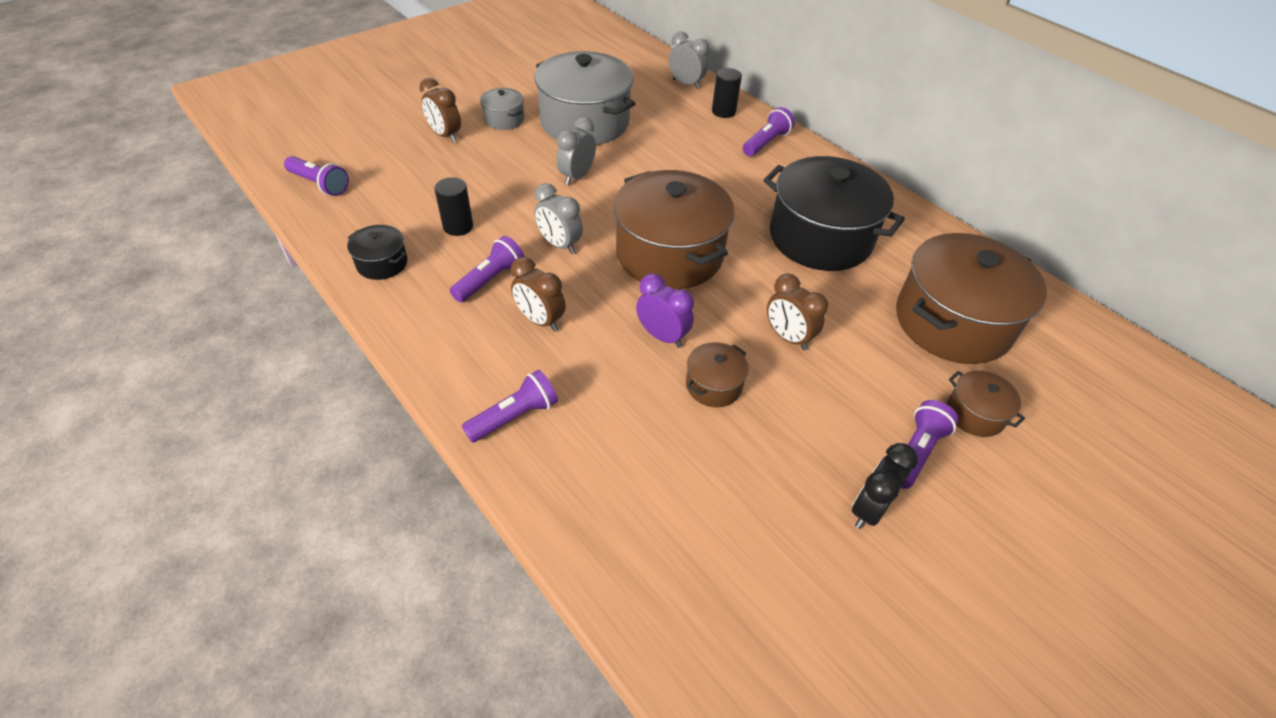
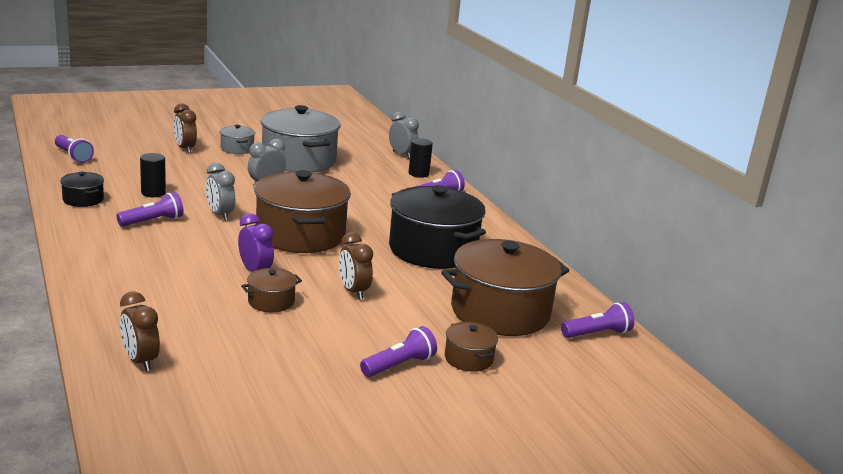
camera: 15 degrees right, 25 degrees down
purple flashlight [462,370,558,443] -> purple flashlight moved to [561,302,634,338]
brown clock [511,257,566,331] -> brown clock moved to [120,291,160,371]
black clock [852,443,918,529] -> none

